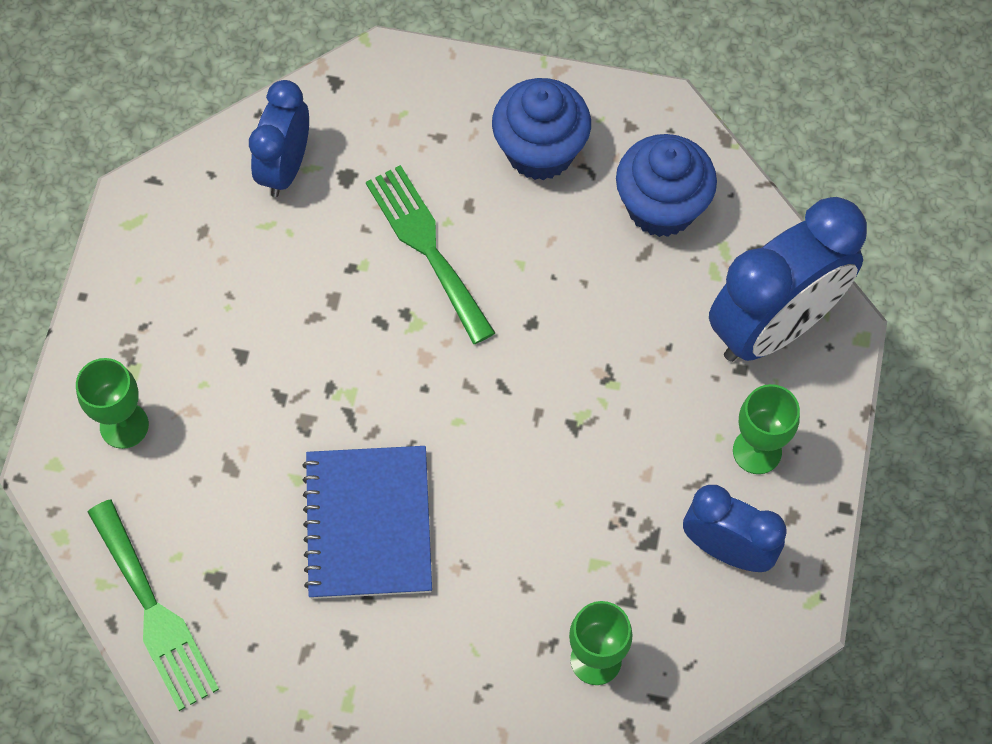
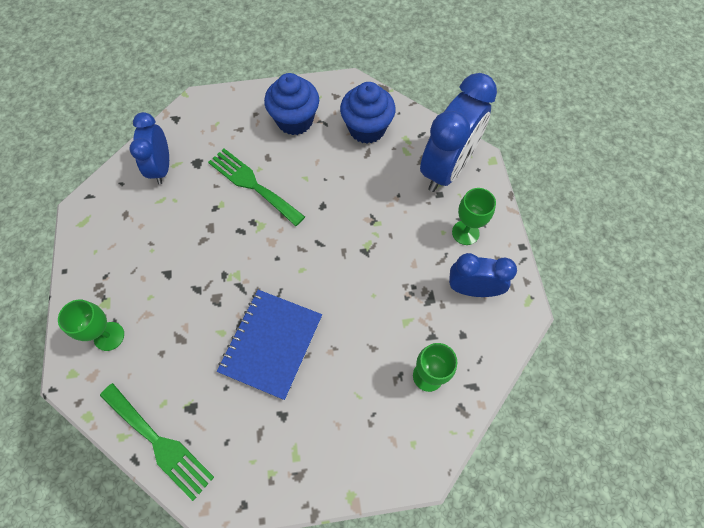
camera: 20 degrees left, 0 degrees up
blue notebook [302,446,432,599] -> blue notebook turned 45 degrees clockwise [217,290,322,400]

